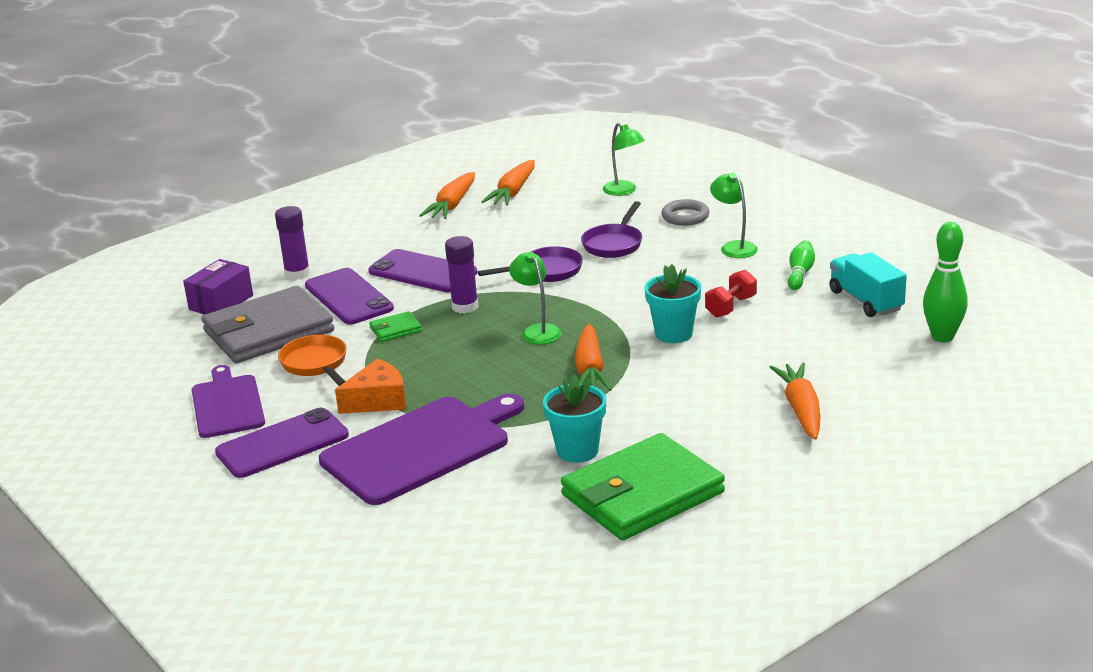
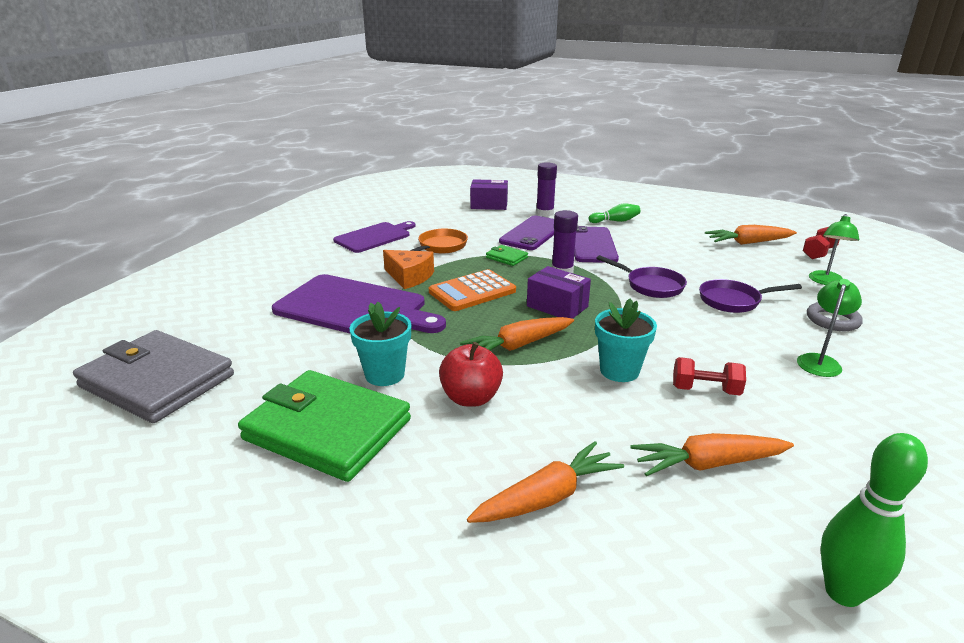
camera: 60 degrees right, 0 degrees up
grey wallet [202,286,334,363] -> grey wallet moved to [73,330,234,423]
purple phone [215,408,349,478] -> none
orange carrot [419,172,475,219] -> orange carrot moved to [631,433,794,476]
green lamp [509,252,562,344] -> purple box [527,266,591,319]
green bowling pin [788,240,815,290] -> green bowling pin moved to [589,204,640,223]
turquoise truck [830,252,907,317] -> none
none -> orange calculator [429,269,516,311]
none -> red apple [439,342,503,407]
none -> red dumbbell [803,227,840,259]

